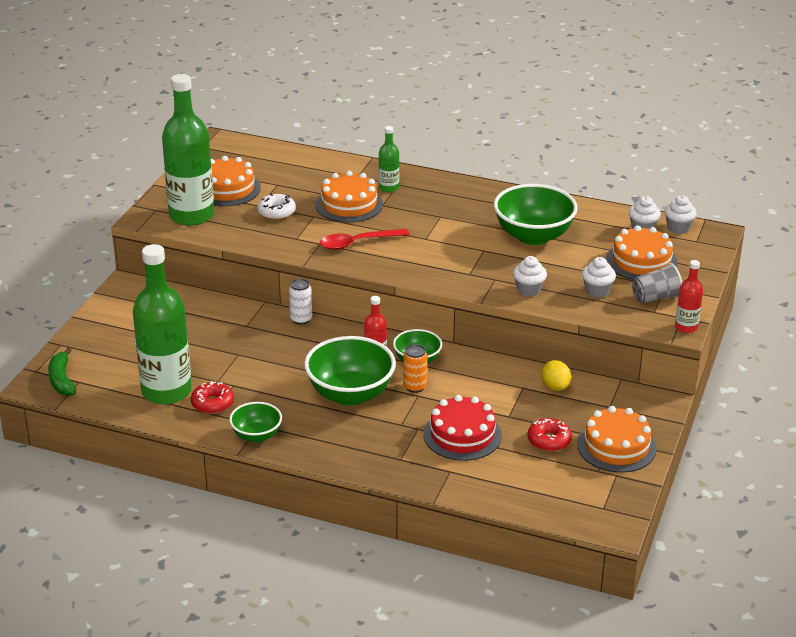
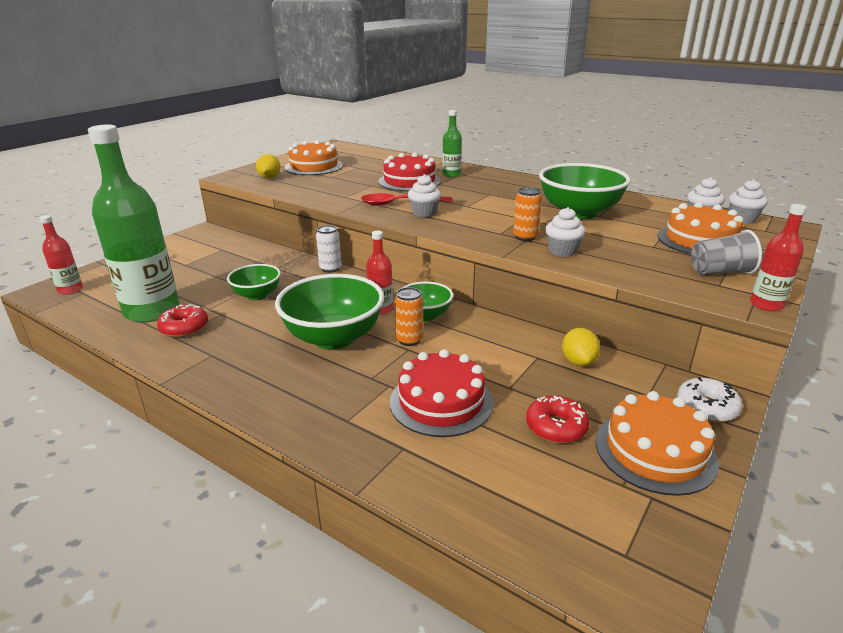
camera: 15 degrees right, 5 degrees down
green banana [48,347,76,396] -> red bottle [40,215,83,295]
green bottle [162,74,214,226] -> yellow lemon [256,154,281,178]
green bowl [229,402,282,443] -> green bowl moved to [227,264,281,300]
white donut [257,194,296,220] -> white donut moved to [677,377,743,422]
orange cake [316,171,383,223] -> red cake [378,153,441,191]
white cupcake [582,257,616,298] -> white cupcake moved to [408,174,441,217]
none -> orange can [513,187,542,241]

